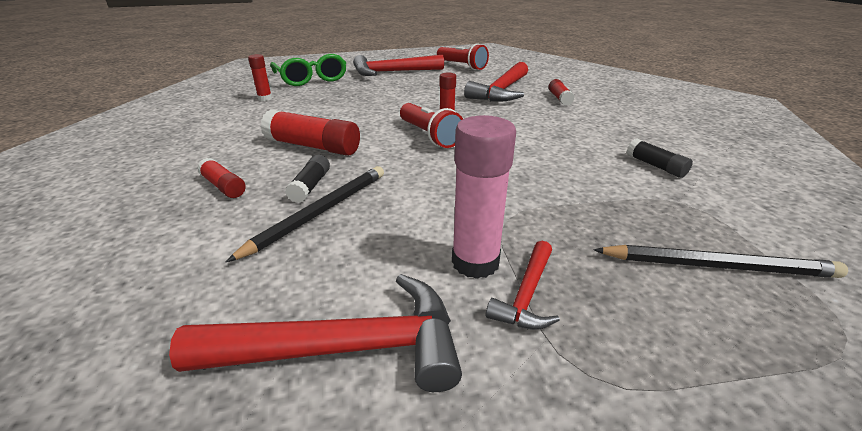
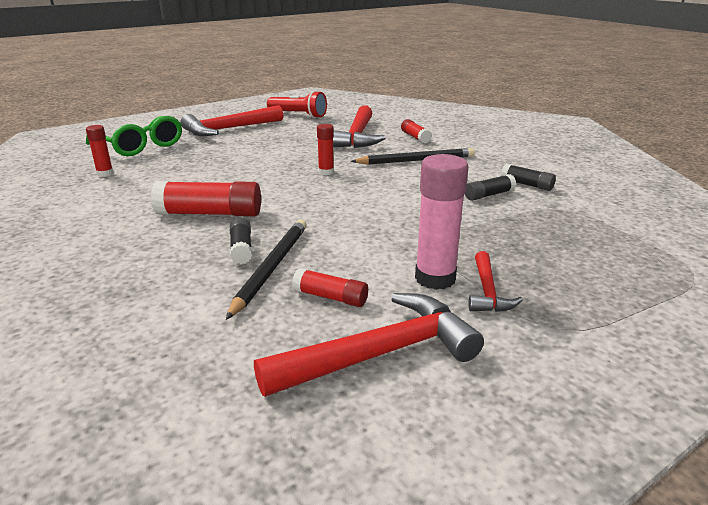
camera: 20 degrees left, 5 degrees down
red glue stick [197,158,246,198] -> red glue stick moved to [292,268,368,307]
red flashlight [400,103,463,148] -> none
black pencil [593,245,848,278] -> black pencil moved to [351,148,475,165]
none -> black glue stick [465,174,516,201]

